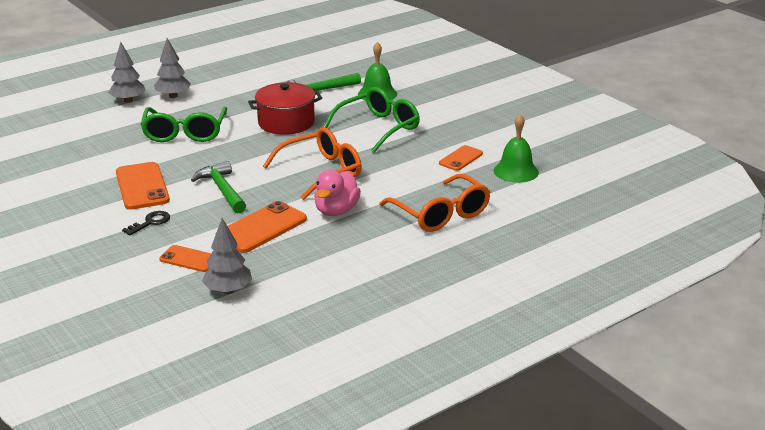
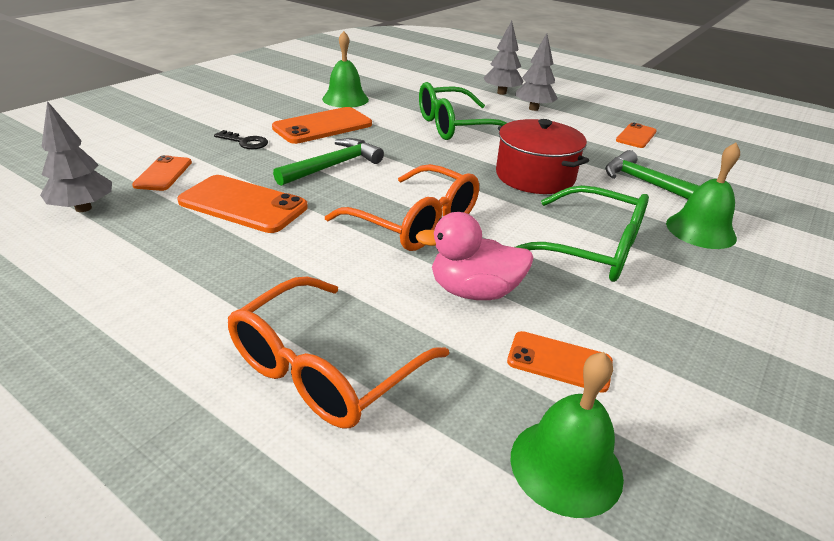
camera: 70 degrees right, 5 degrees up
pink duck [314,170,361,216] -> pink duck moved to [415,212,534,300]
none -> green bell [322,31,369,108]
none -> orange phone [616,123,657,148]

